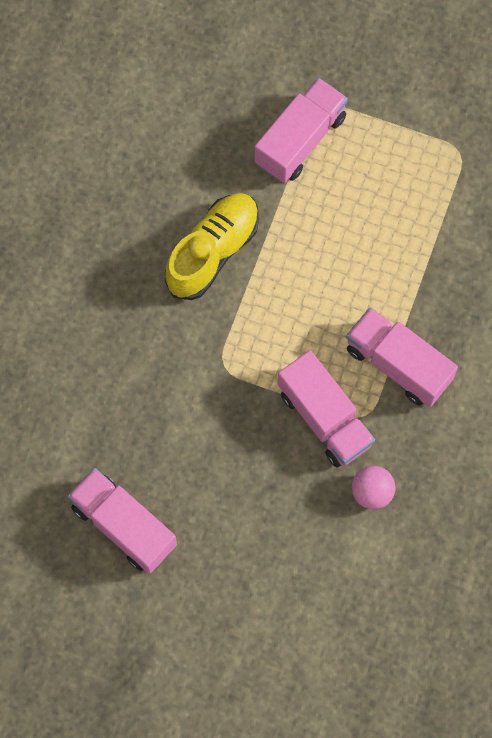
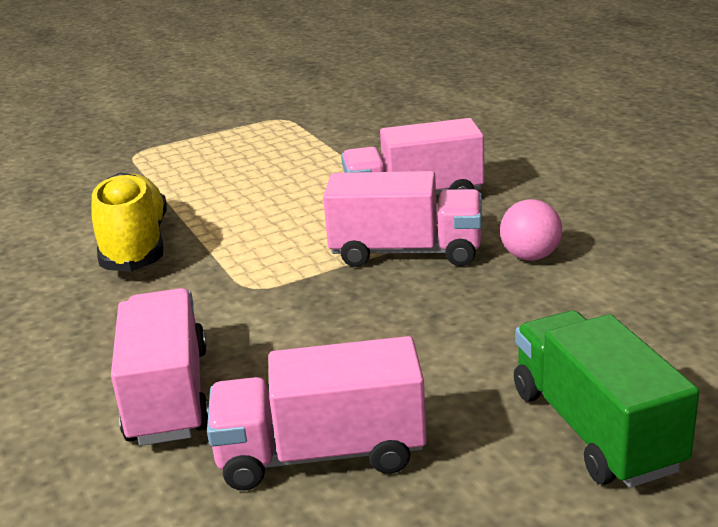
camera: 45 degrees left, 45 degrees down
pink truck [255,78,348,183] -> pink truck moved to [111,288,209,446]
none -> green truck [514,310,699,488]

